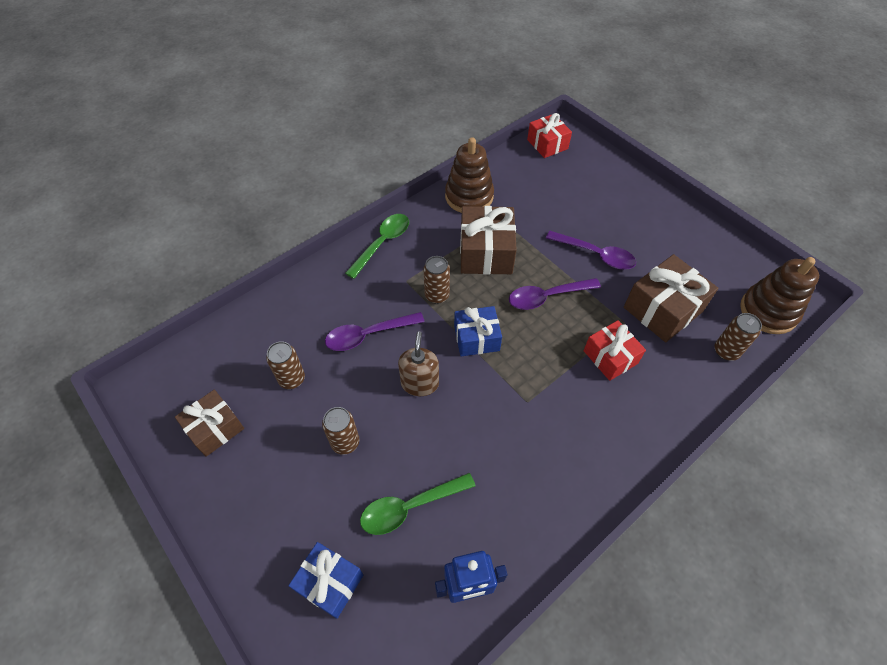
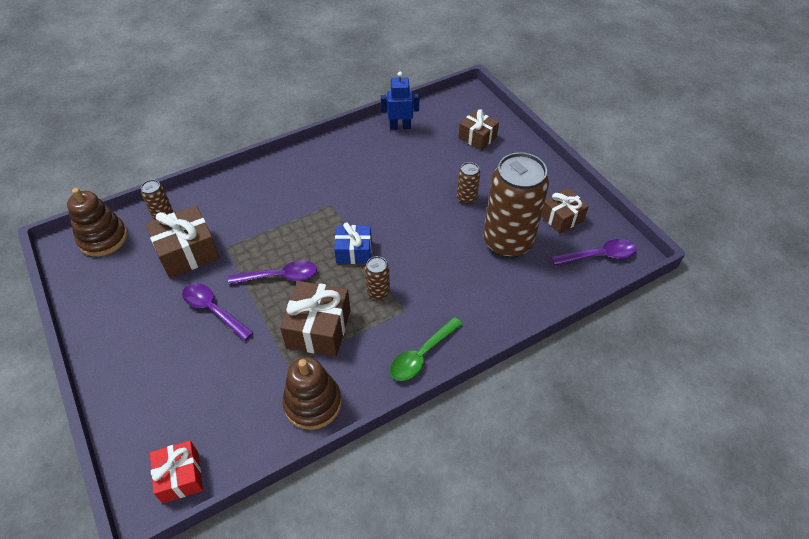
camera: 170 degrees left, 5 degrees down
brown can [266,341,305,389] -> brown can [483,152,549,258], size x2.33
blue gift [289,542,363,619] -> brown gift [458,109,499,151]
purple spoon [325,312,425,351] -> purple spoon moved to [551,239,637,266]
green spoon [360,473,476,535] -> none
brown soap dispenser [398,331,439,396] -> none
red gift [584,320,646,381] -> none

